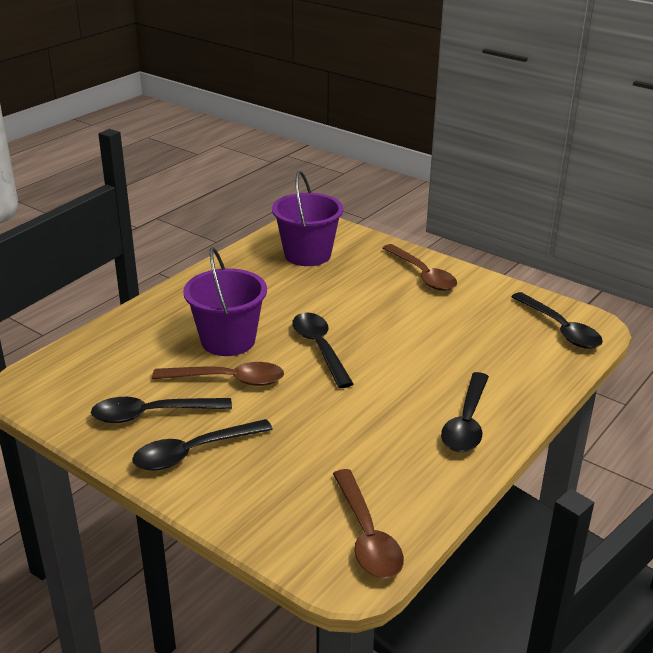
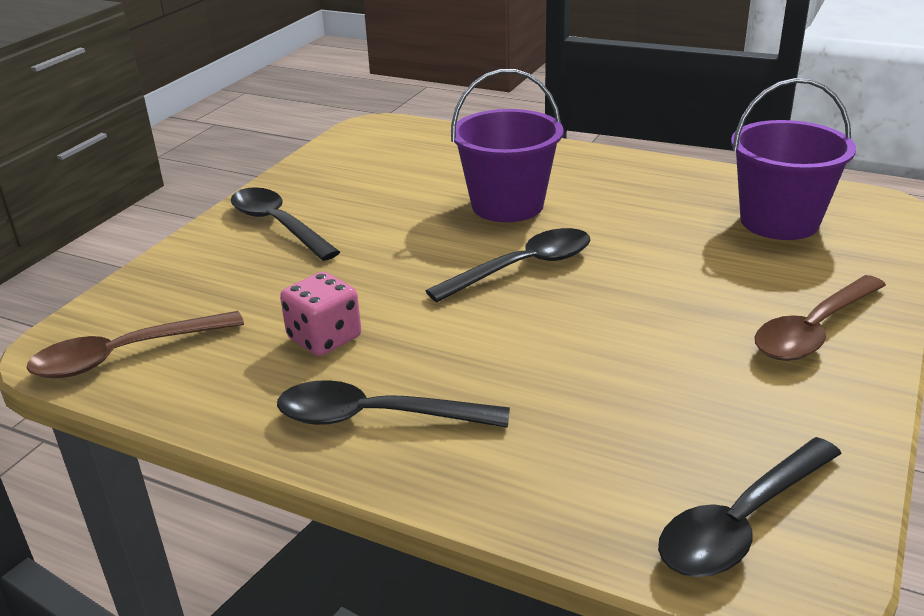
camera: 80 degrees right, 0 degrees up
black spoon [91,397,232,423] -> none
brown spoon [152,362,284,386] -> none
none -> pink dice [280,272,361,356]

